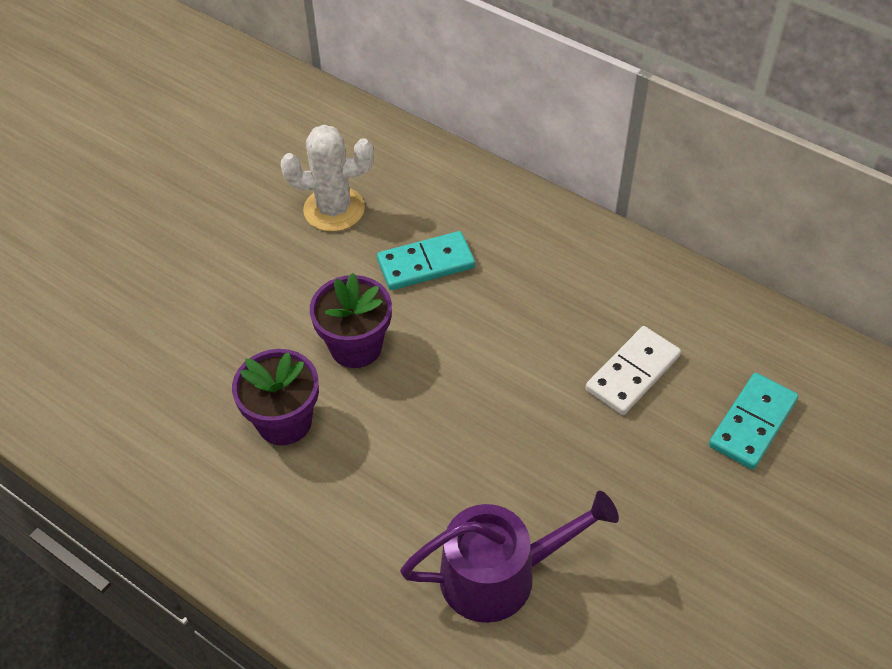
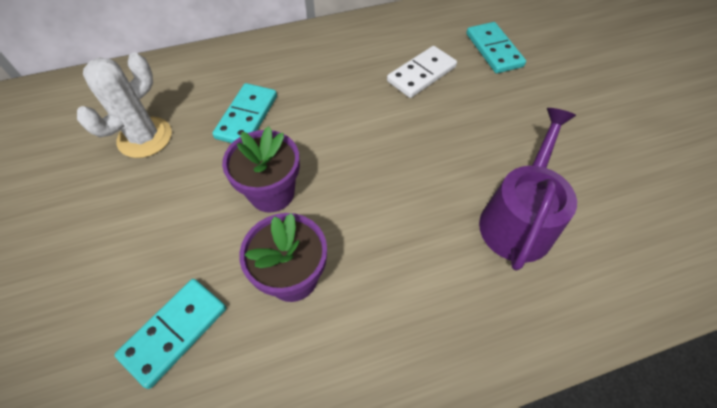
camera: 55 degrees left, 5 degrees up
white domino [585,326,681,415] -> white domino turned 60 degrees clockwise [387,46,457,98]
none -> turquoise domino [114,279,226,389]

